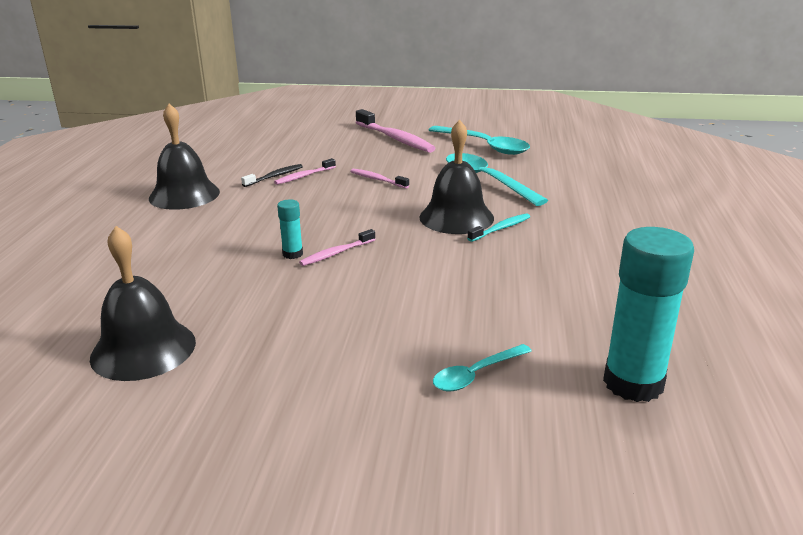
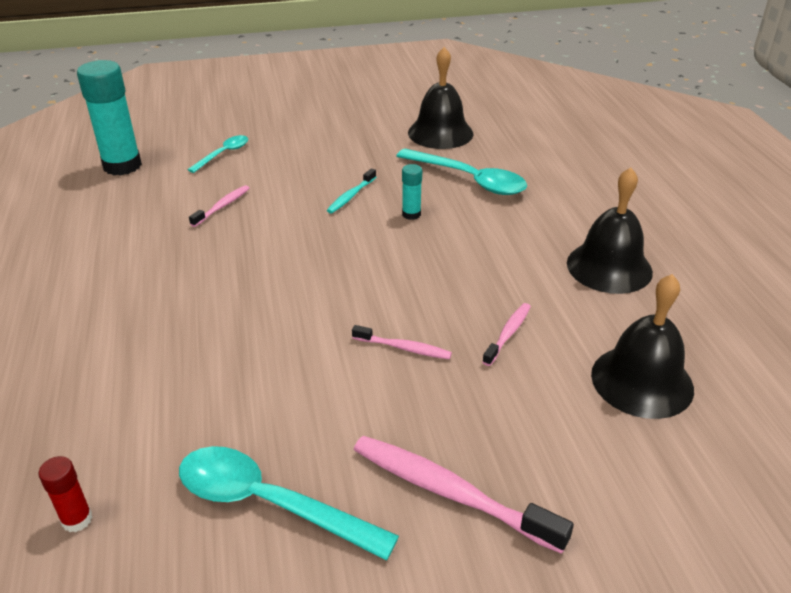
camera: 160 degrees right, 10 degrees up
black toothbrush [241,164,303,187] -> none
pink toothbrush [299,229,376,266] -> pink toothbrush moved to [189,185,250,227]
black bell [419,120,494,234] -> black bell moved to [591,274,694,419]
turquoise spoon [446,153,548,206] -> turquoise spoon moved to [396,149,527,195]
turquoise toothbrush [467,214,530,242] -> turquoise toothbrush moved to [327,168,376,214]
none -> red glue stick [39,456,92,532]

